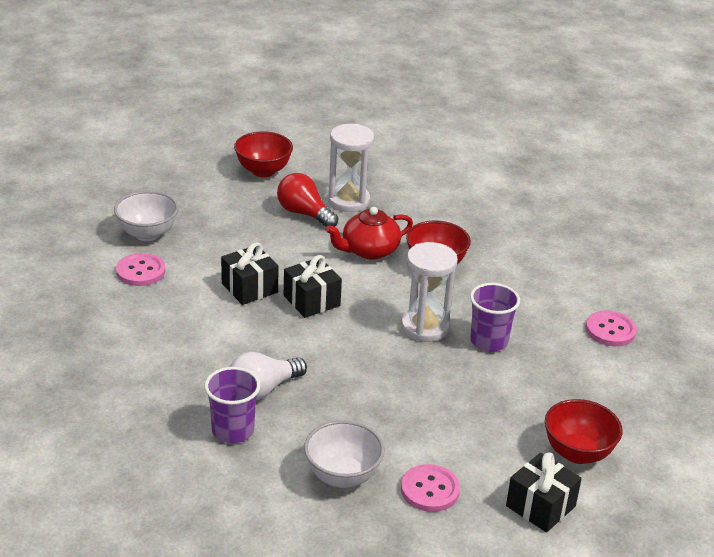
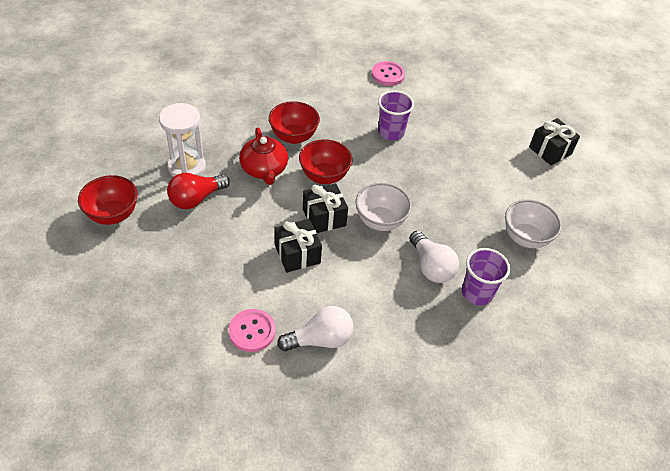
camera: 80 degrees left, 15 degrees up
white bowl [114,191,179,241] -> white bowl moved to [356,183,412,231]
white hourglass [401,242,458,342] -> none
pink button [401,464,460,512] -> none
red bowl [545,399,623,464] -> red bowl moved to [299,139,352,184]
none -> white light bulb [277,306,353,352]

